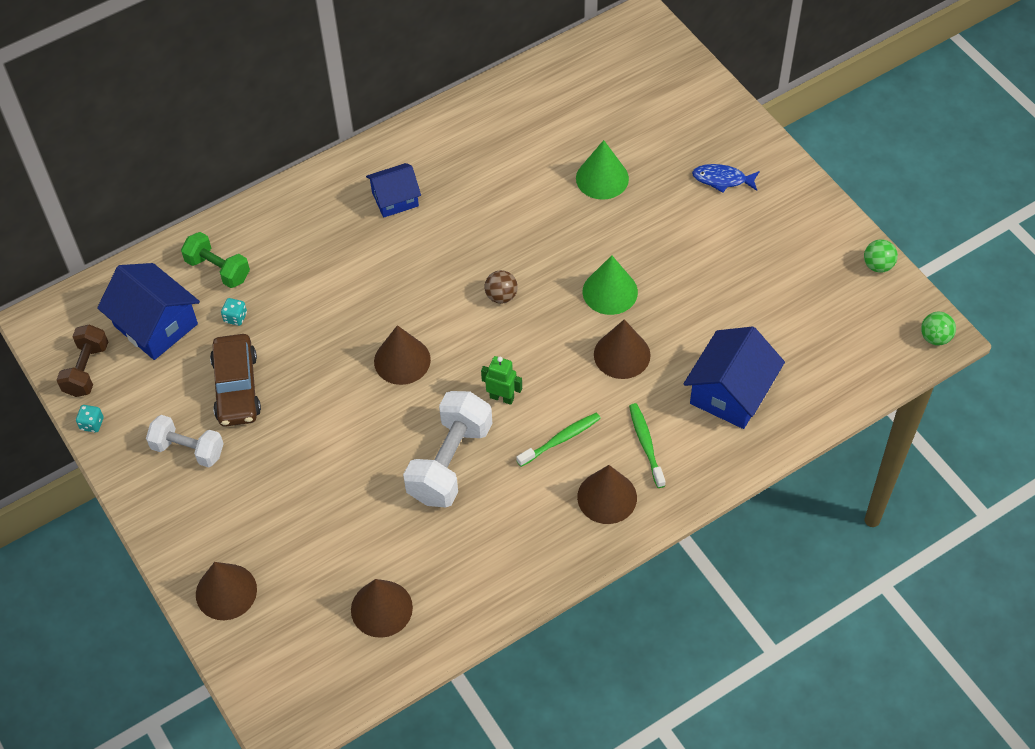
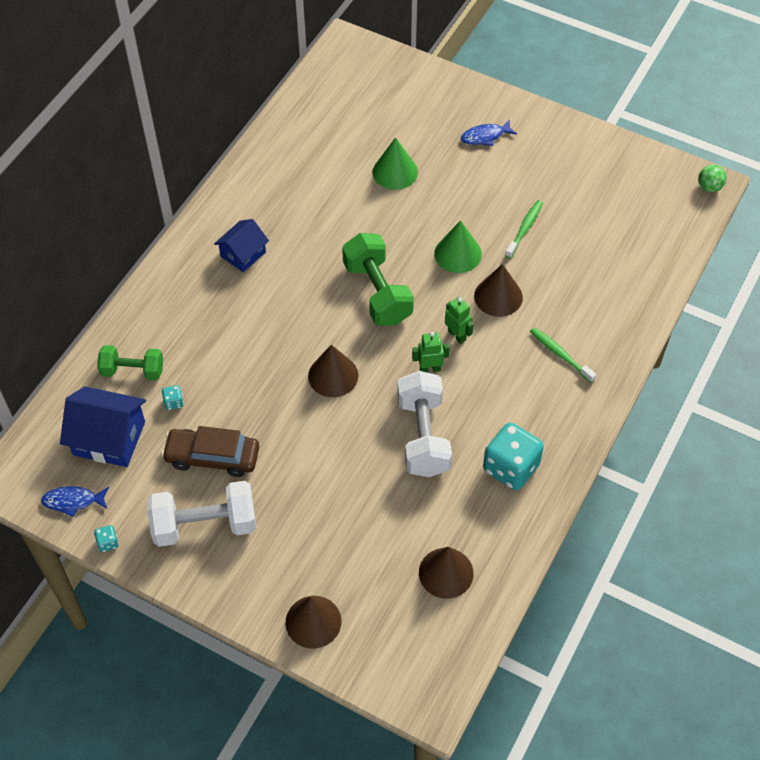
camera: 30 degrees left, 0 degrees up
brown dumbbell [56,324,108,397] -> blue fish [41,486,109,517]
white dumbbell [146,415,224,467] -> white dumbbell [147,481,256,547], size x1.57
brown car [210,334,261,427] -> brown car turned 135 degrees clockwise [162,426,259,477]
brown ball [484,270,518,304] -> green dumbbell [342,233,414,325]
green toothbrush [516,412,601,467] -> green toothbrush moved to [505,200,543,258]
brown cone [577,465,637,524] -> none
blue house [684,326,785,429] -> none
green ball [864,240,898,273] -> none
none -> green robot [445,297,473,344]
none -> turquoise dice [483,423,544,490]

